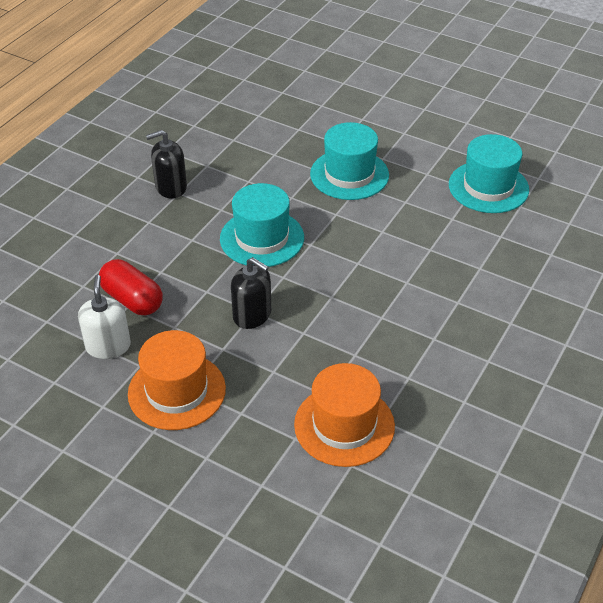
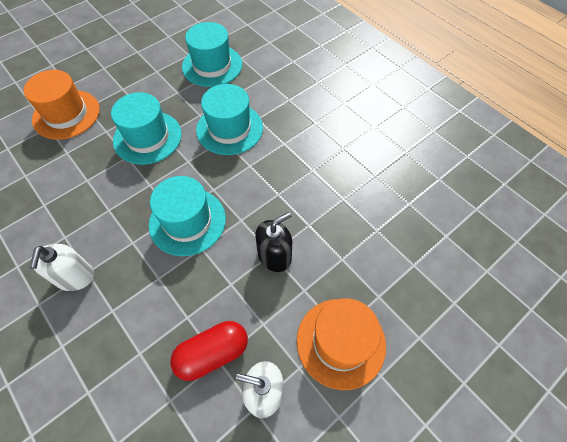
camera: 70 degrees left, 15 degrees up
black soap dispenser [146,130,187,199] -> white soap dispenser [30,244,94,291]
orange hat [294,363,395,467] -> orange hat moved to [24,70,100,140]
none -> turquoise hat [196,84,263,155]

